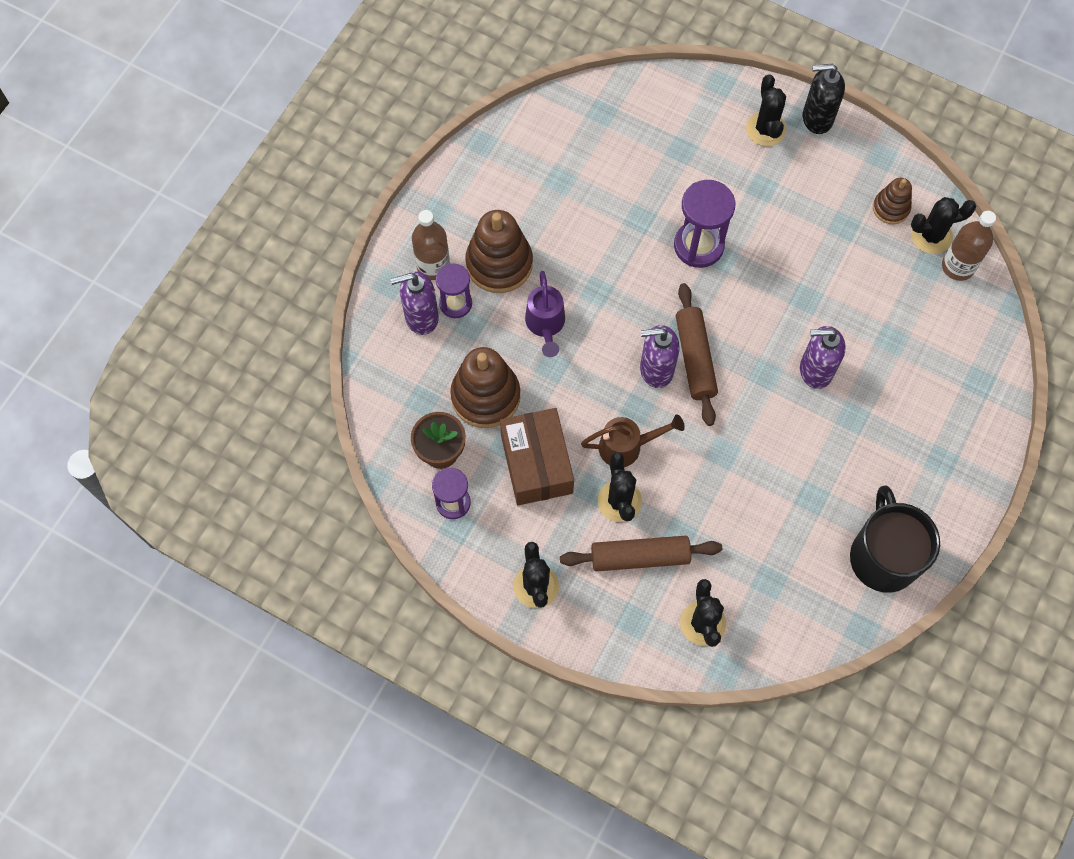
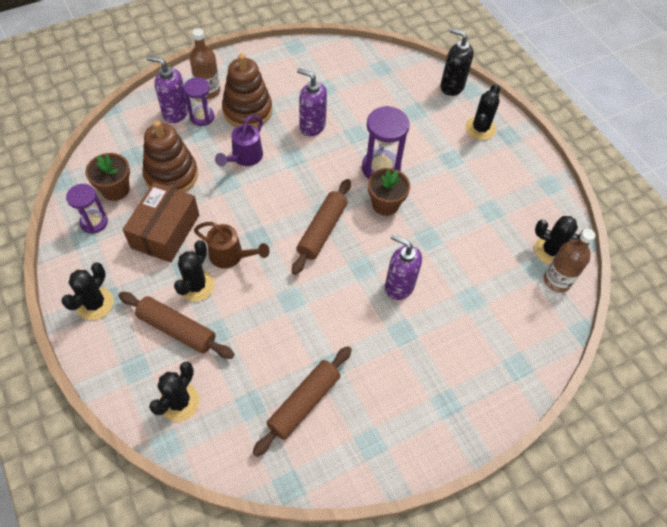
camera: 30 degrees right, 10 degrees down
purple soap dispenser [640,325,679,388] -> purple soap dispenser moved to [297,68,327,136]
black soap dispenser [803,64,845,134] -> black soap dispenser moved to [441,28,474,96]
black mug [850,485,940,593] -> none
brown stacking toy [873,178,912,224] -> none
none -> brown rolling pin [253,346,352,457]
none -> brown flower pot [368,168,410,216]

